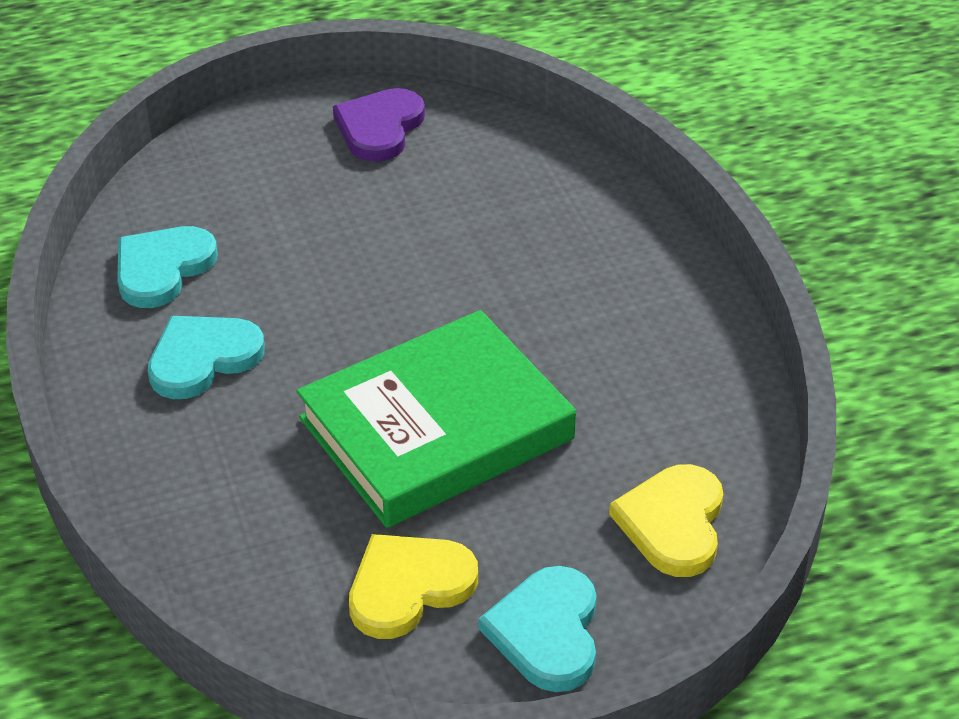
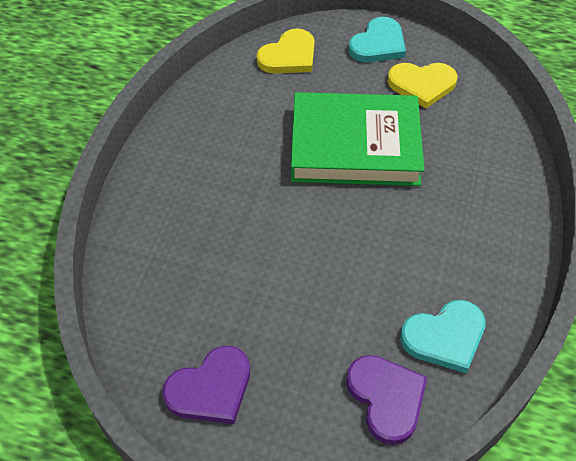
camera: 145 degrees left, 10 degrees up
turquoise heart [148,316,265,399] -> none
none -> purple heart [346,355,427,445]

